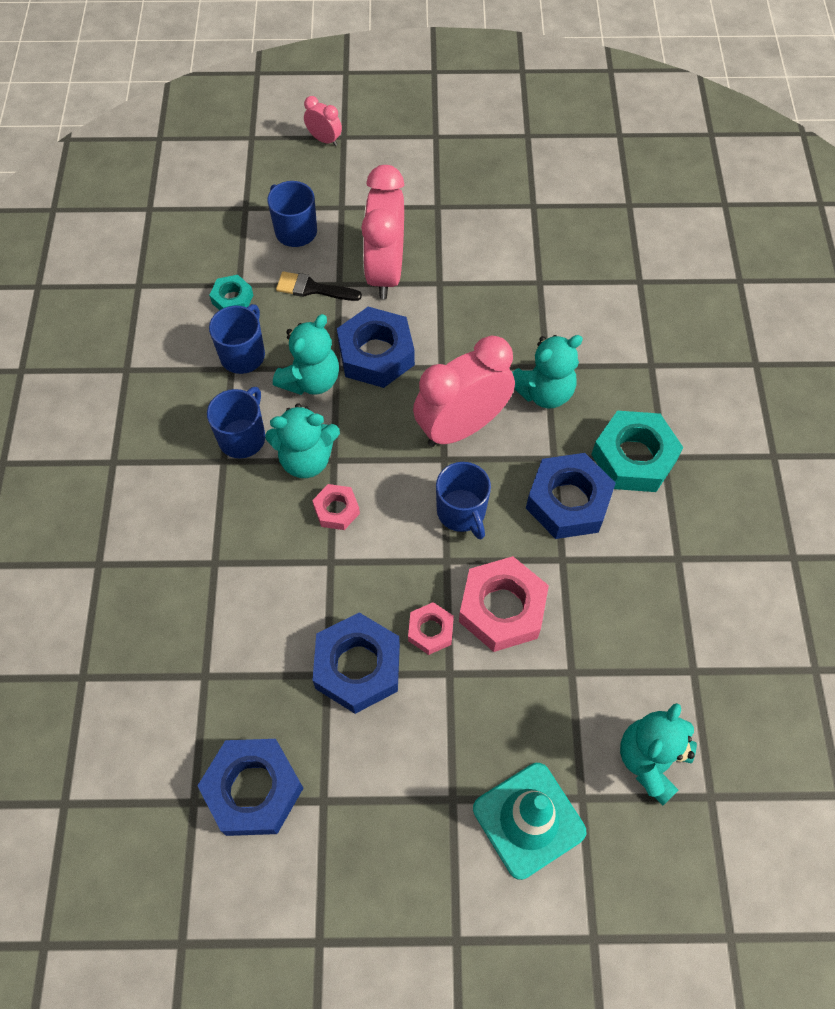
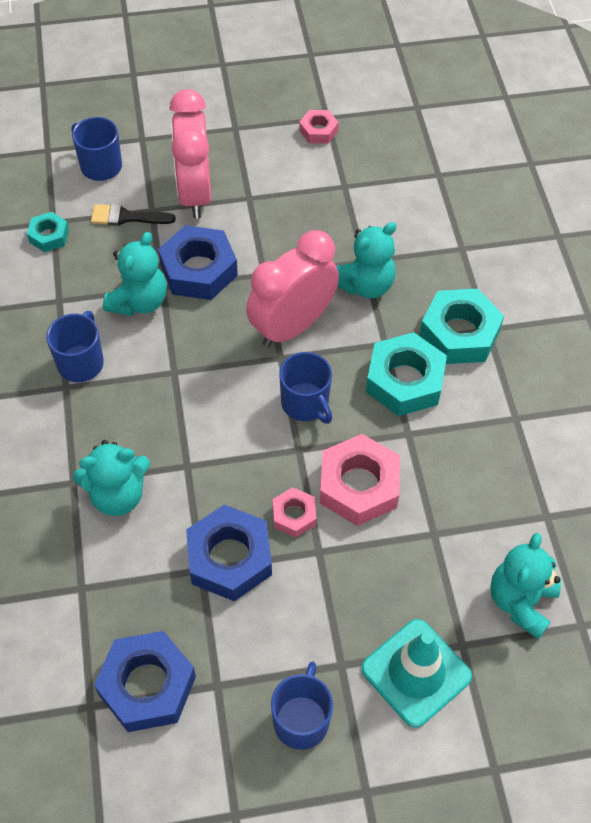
camera: 10 degrees left, 5 degrees down
blue mug [209,304,265,374] -> blue mug moved to [271,661,333,750]
turquoise teddy bear [265,403,340,478] -> turquoise teddy bear moved to [73,440,150,516]
pink clock [304,96,342,146] -> none
pink nut [312,484,360,530] -> pink nut moved to [299,110,339,144]
blue nut [526,453,616,539] -> turquoise nut [366,332,447,416]

